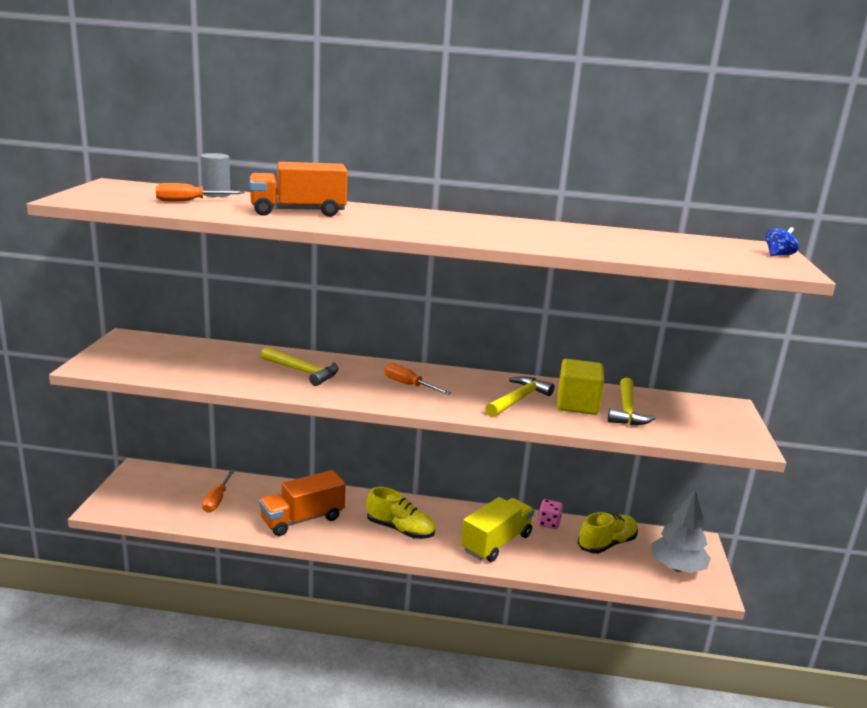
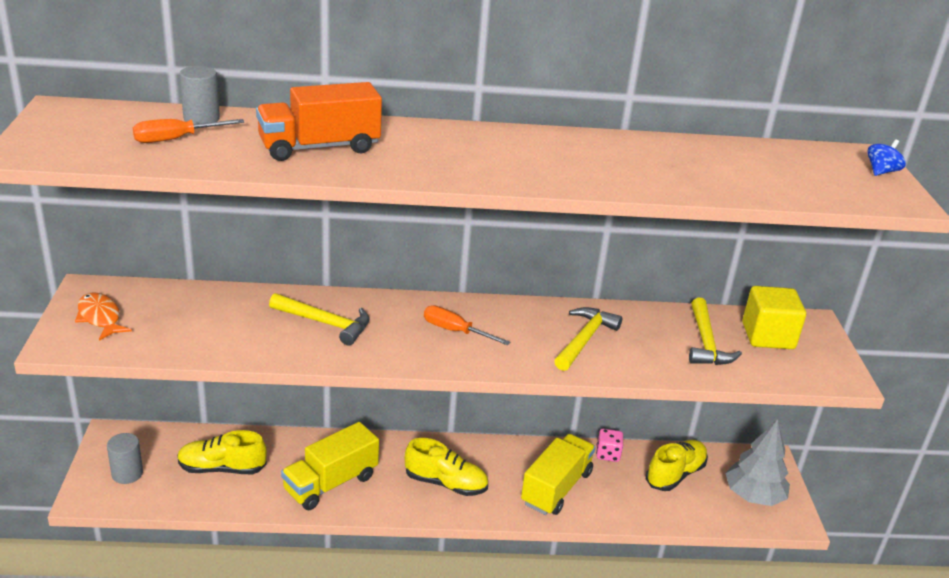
camera: 10 degrees left, 10 degrees up
orange screwdriver [202,470,235,513] -> yellow shoe [177,430,267,474]
orange truck [259,470,346,536] -> yellow truck [281,422,379,510]
yellow cube [557,359,604,415] -> yellow cube moved to [742,286,806,349]
none -> orange fish [75,292,132,341]
none -> grey cylinder [107,433,143,484]

